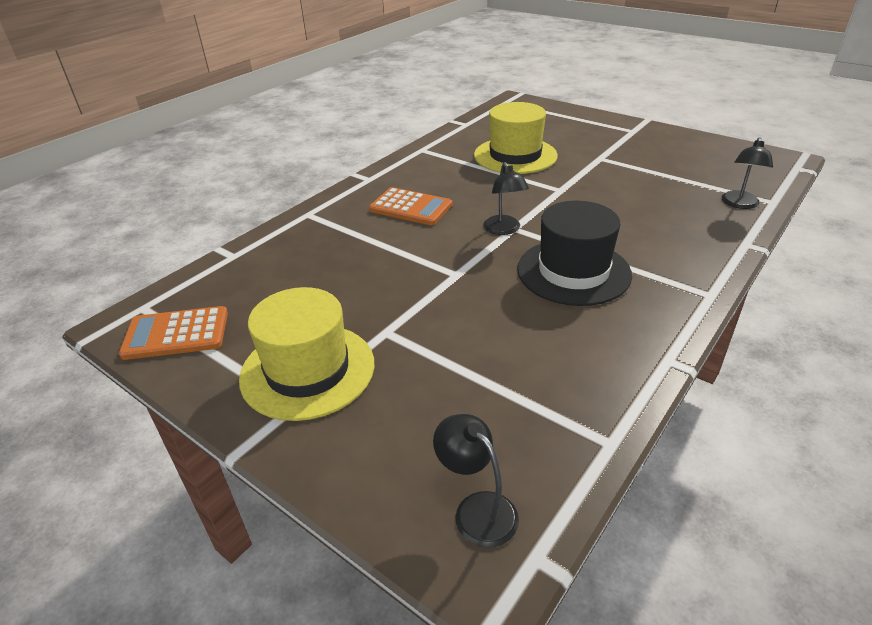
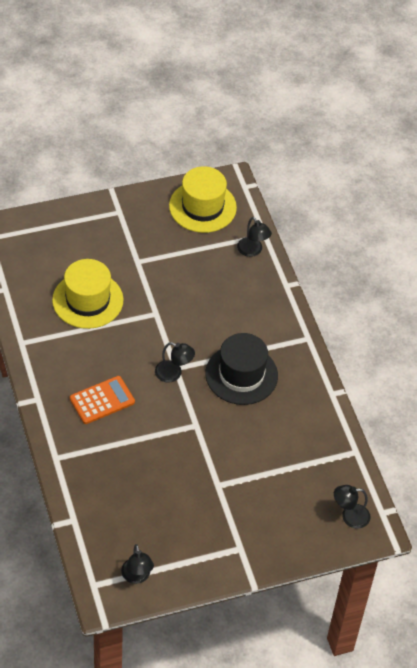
camera: 60 degrees left, 15 degrees up
orange calculator [119,306,228,360] -> black lamp [121,544,154,584]
yellow hat [239,287,374,421] -> yellow hat moved to [169,166,237,233]

